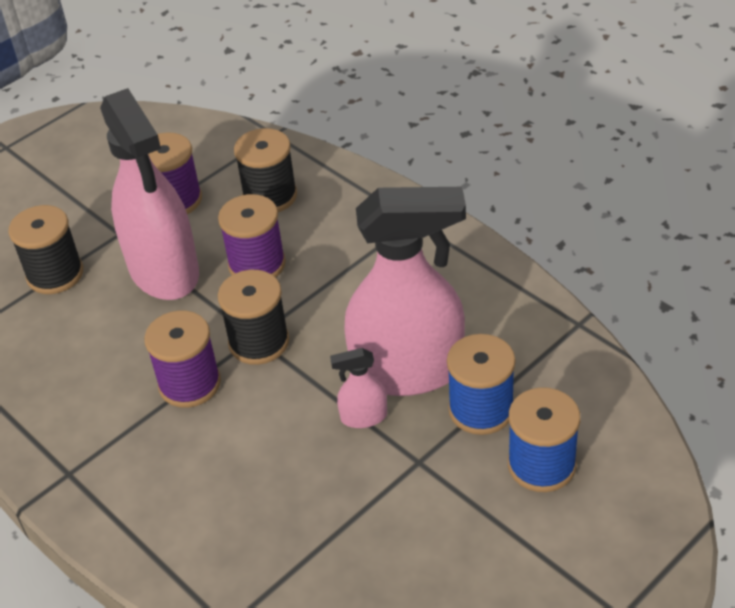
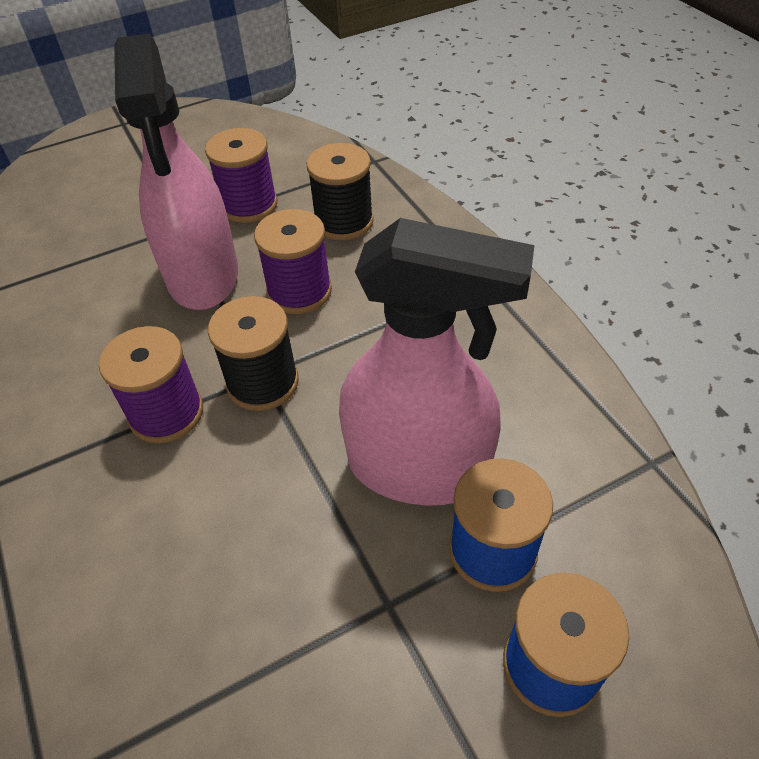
camera: 15 degrees right, 5 degrees up
black spool [8,205,83,294] -> none
pink spray bottle [330,348,387,428] -> none

